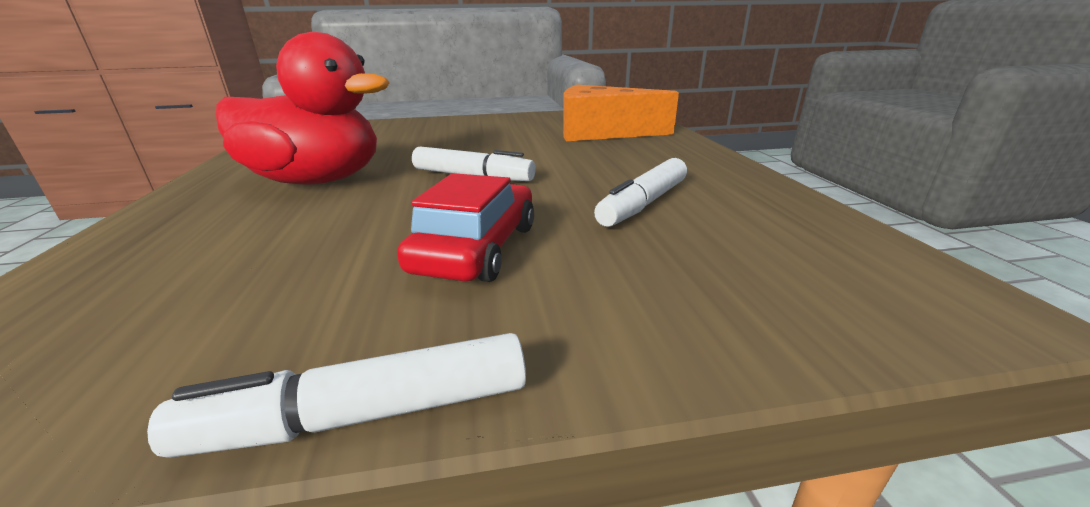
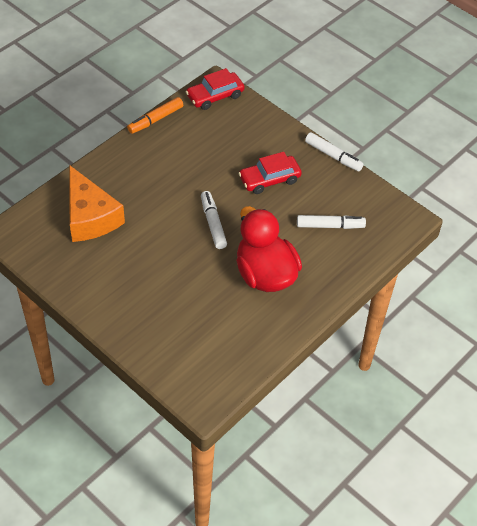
camera: 130 degrees left, 25 degrees up
white marker [594,158,687,227] -> white marker moved to [297,215,366,229]
none -> orange marker [127,97,183,134]
none -> red car [186,68,245,110]

